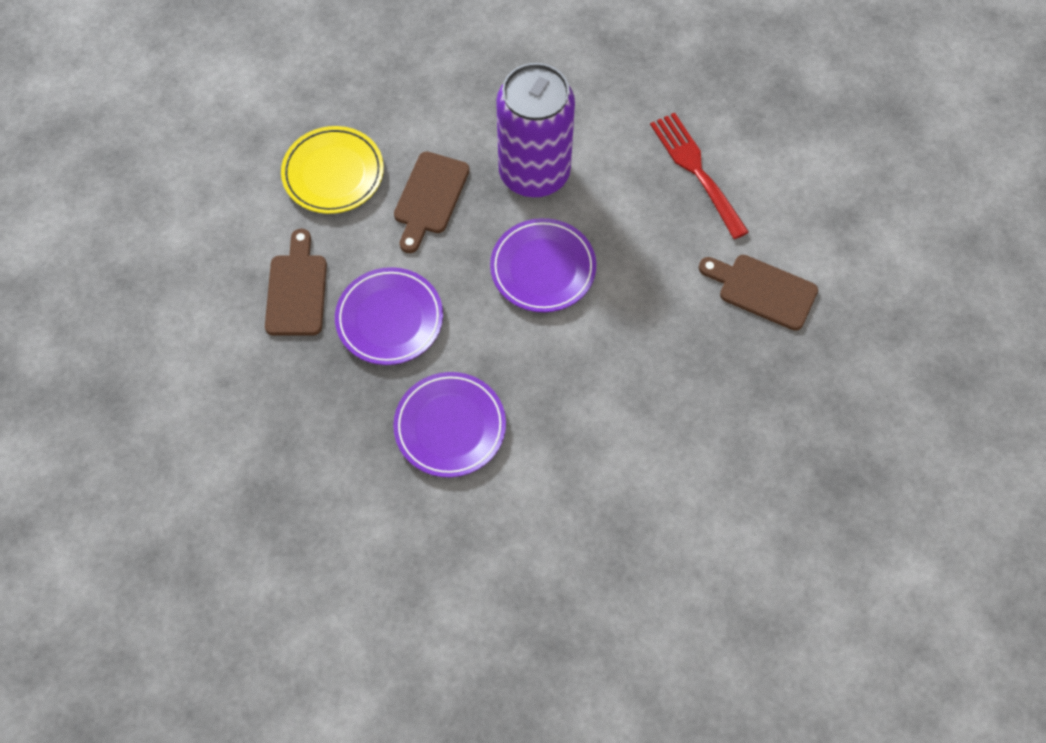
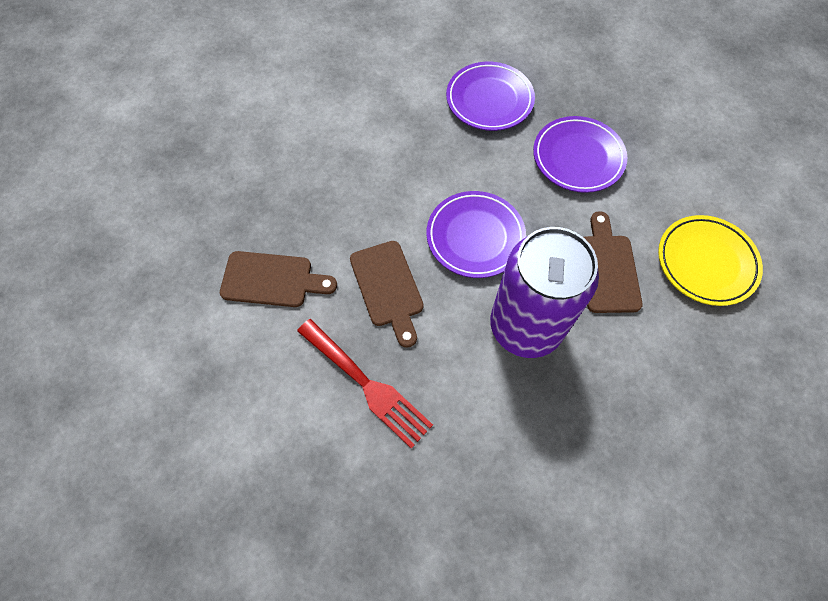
camera: 160 degrees right, 0 degrees up
brown cutting board [265,229,327,336] -> brown cutting board moved to [350,241,424,348]

